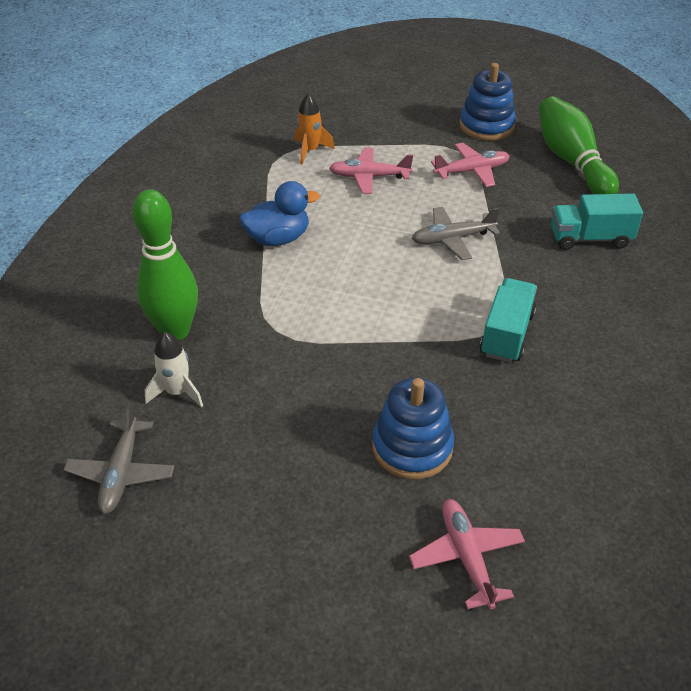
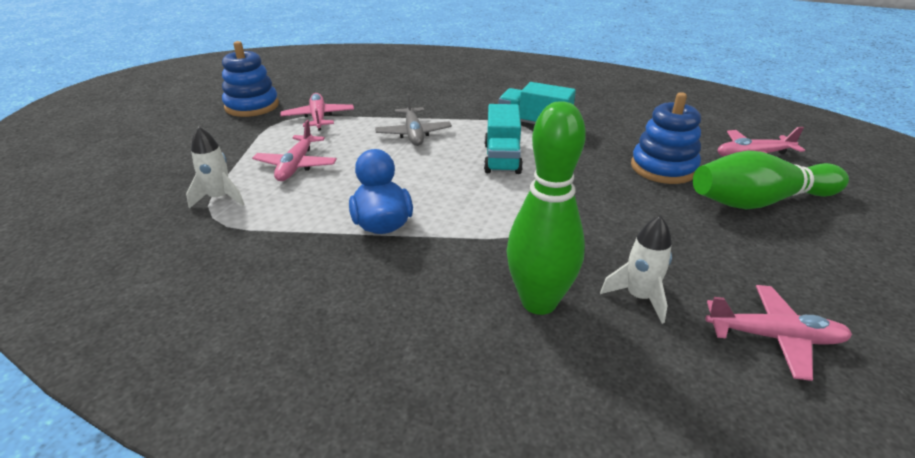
camera: 85 degrees left, 10 degrees down
grey plane [63,403,175,514] -> pink plane [706,285,852,381]
orange rocket [294,93,335,165] -> white rocket [186,127,245,209]
green bowling pin [539,97,619,194] -> green bowling pin moved to [693,151,849,209]
turquoise truck [551,193,643,250] -> turquoise truck moved to [484,104,523,174]

